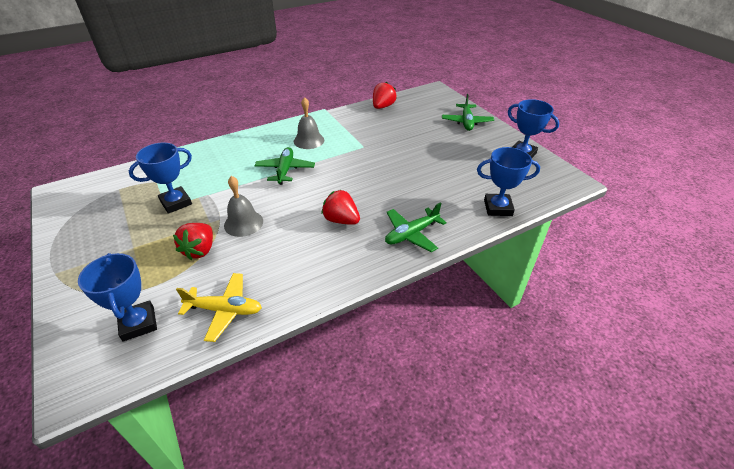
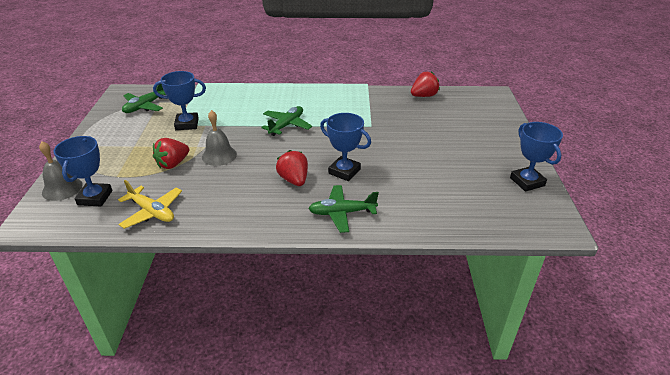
camera: 30 degrees right, 5 degrees down
grey bell [294,97,324,149] -> grey bell moved to [39,141,83,201]
green plane [442,94,494,131] -> green plane moved to [122,84,166,113]
blue trophy [477,147,540,216] -> blue trophy moved to [320,113,371,181]

